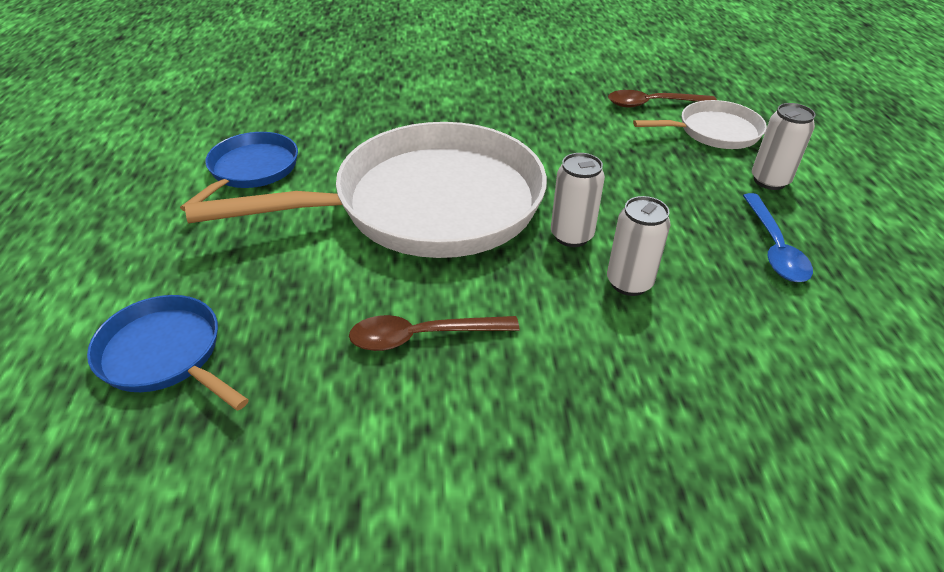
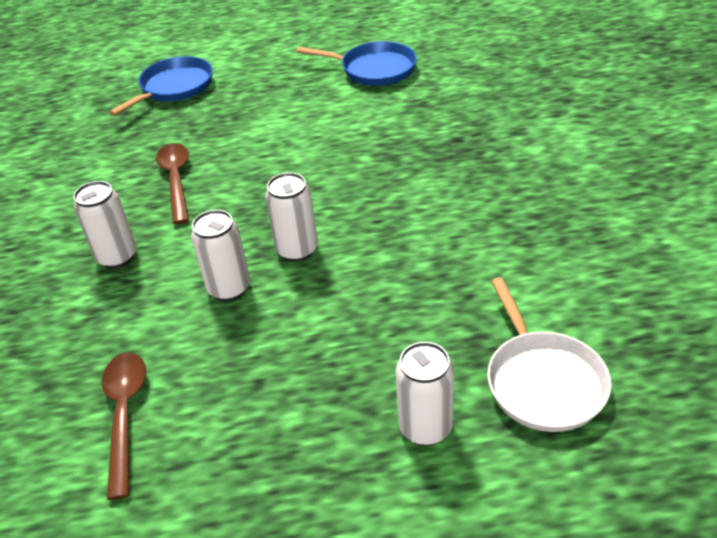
camera: 90 degrees right, 0 degrees up
white pan [185,122,547,258] -> none
brown spoon [608,90,717,107] -> brown spoon moved to [102,353,146,500]
blue spoon [743,193,813,282] -> none
none -> white can [74,181,136,269]

